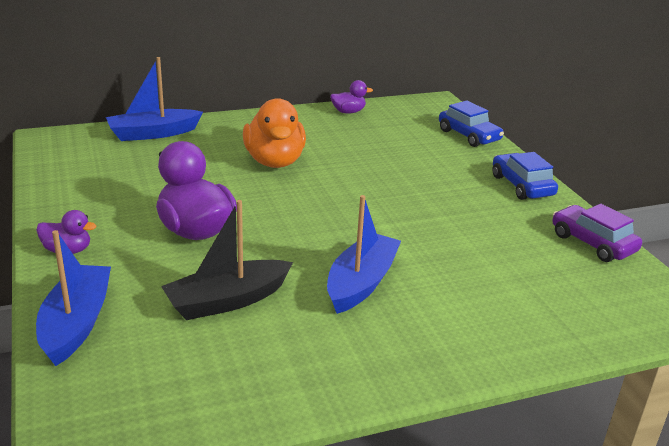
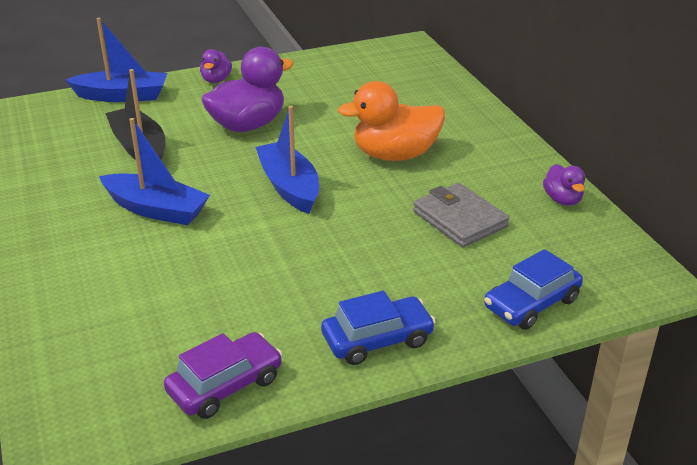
camera: 90 degrees right, 5 degrees up
blue boat [106,57,203,141] -> blue boat moved to [256,106,319,214]
none -> grey wallet [413,183,509,247]

